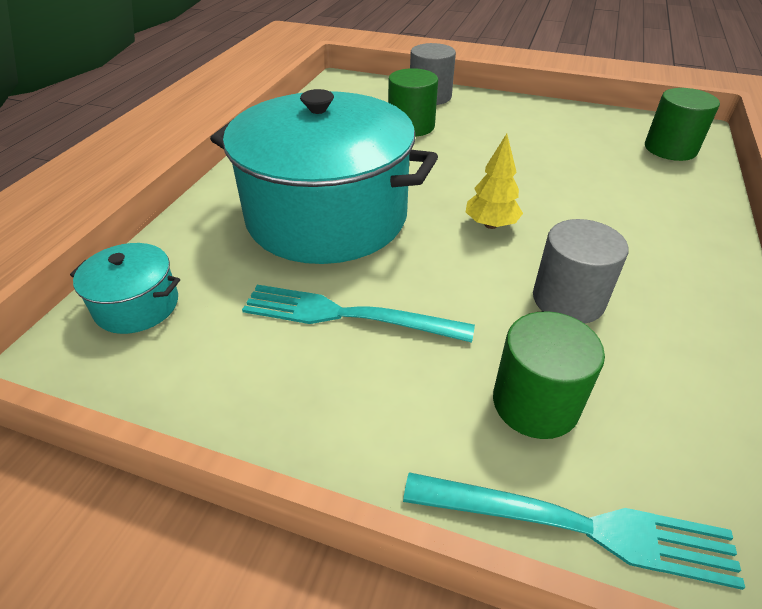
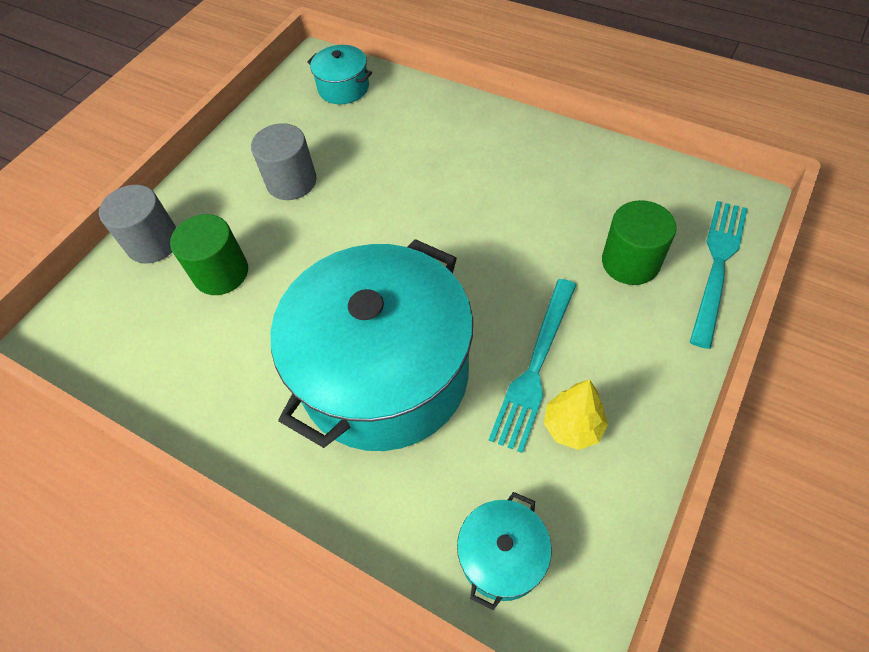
camera: 75 degrees left, 15 degrees up
yellow tree [466,134,523,229] -> yellow tree moved to [544,379,608,450]
grey cylinder [533,219,629,324] -> grey cylinder moved to [251,123,317,200]
green cylinder [645,88,720,161] -> turquoise pot [307,45,372,104]

